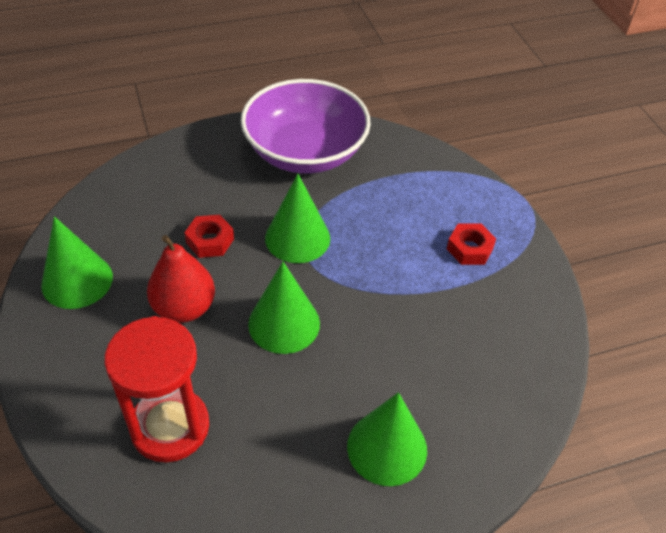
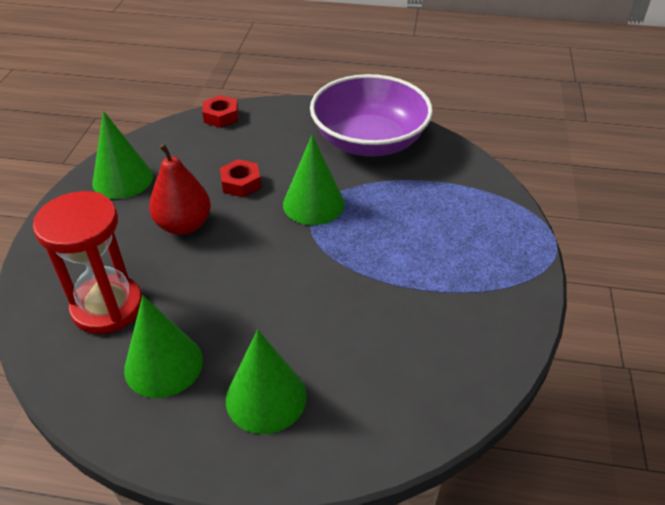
camera: 30 degrees right, 5 degrees down
green cone [248,262,320,354] -> green cone moved to [124,296,203,398]
red nut [447,223,496,265] -> red nut moved to [202,95,238,128]

